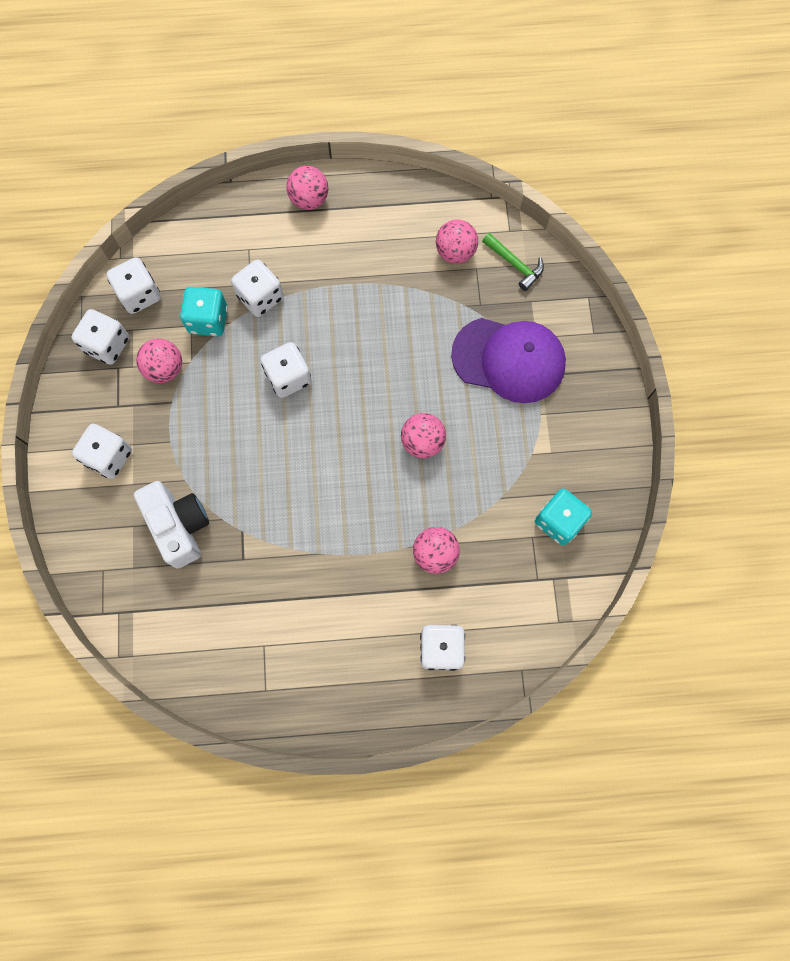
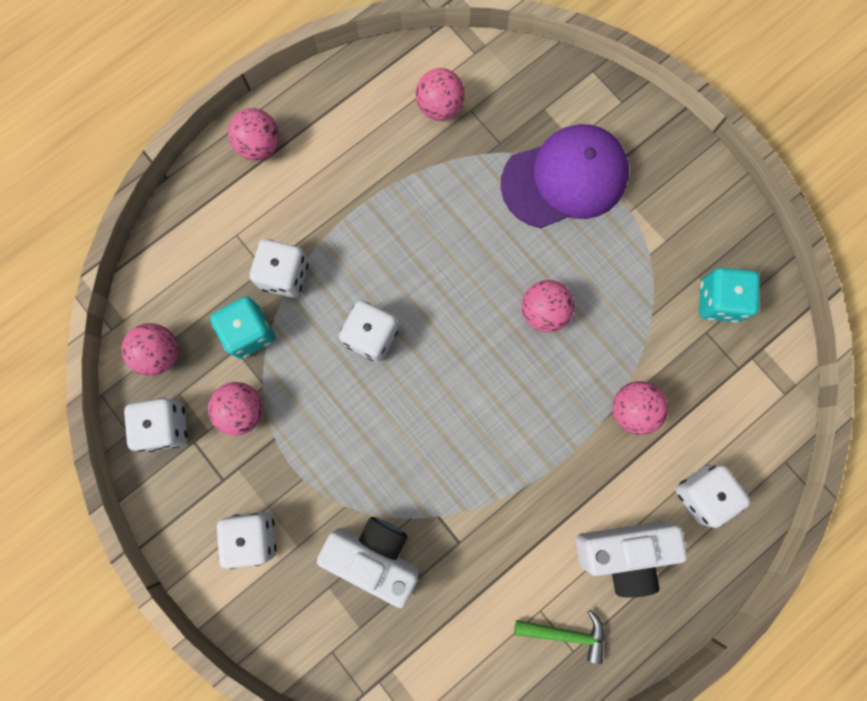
camera: 35 degrees left, 5 degrees up
white dice [106,257,161,314] -> pink ball [121,323,178,376]
green hammer [482,233,544,291] -> green hammer moved to [514,610,604,664]
none -> white camera [576,522,687,598]

